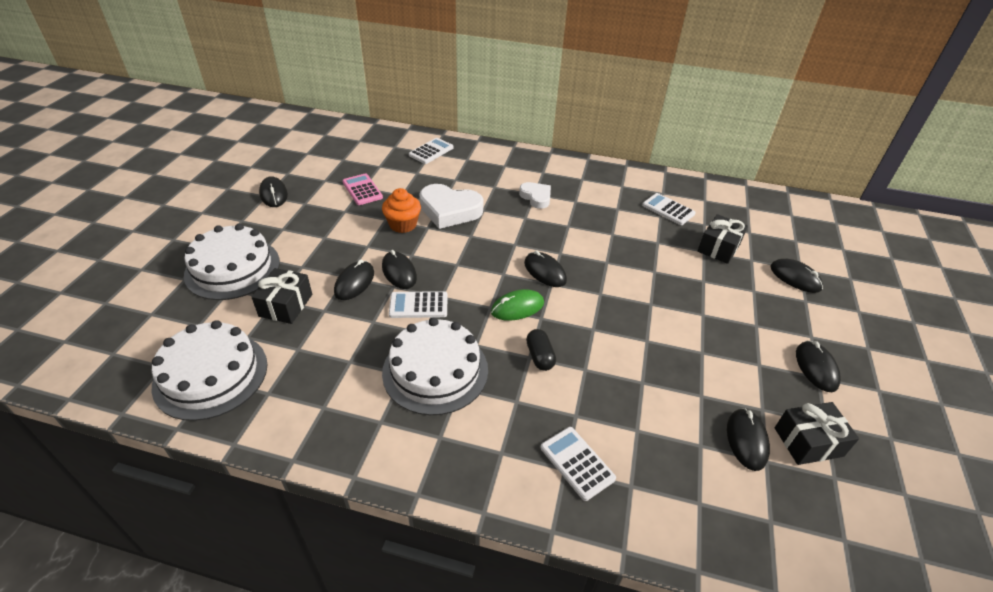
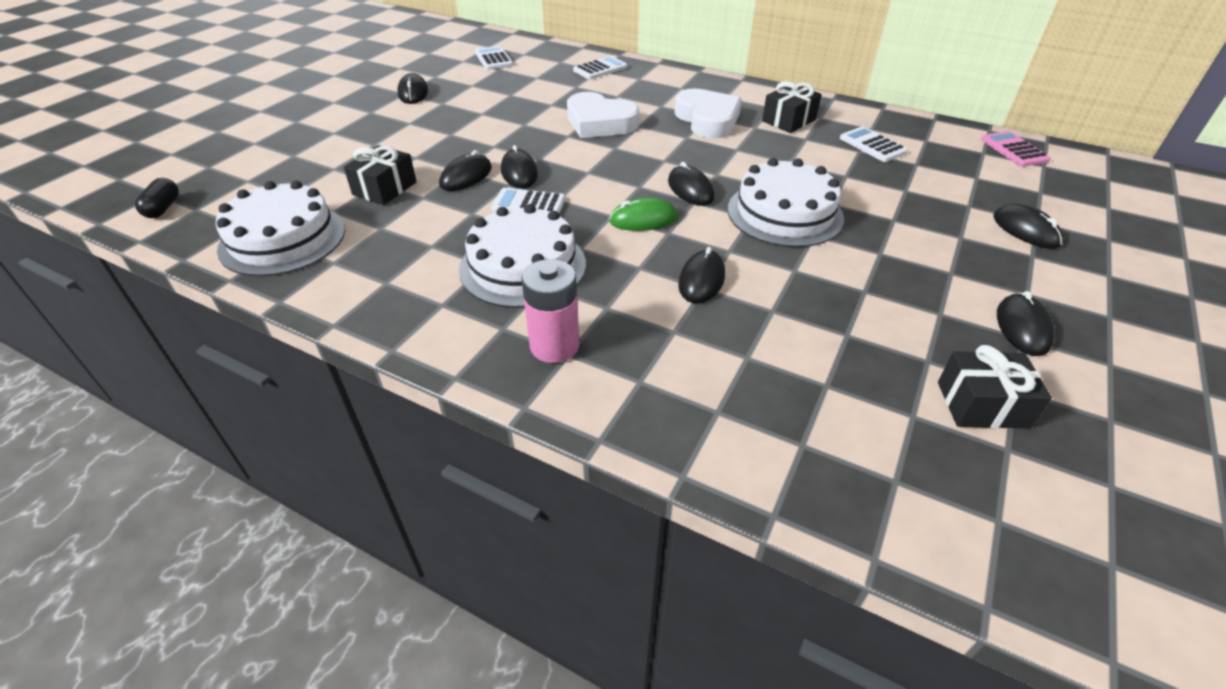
camera: 15 degrees right, 0 degrees up
white cake [184,224,280,300] -> white cake moved to [728,158,844,247]
pink calculator [342,173,383,205] -> pink calculator moved to [981,131,1051,167]
orange cupcake [382,188,421,233] -> none
white heart [519,182,551,209] -> white heart [675,88,742,138], size x1.70
black capsule [526,329,556,371] -> black capsule moved to [135,178,179,218]
white calculator [540,427,616,501] -> white calculator moved to [475,46,513,70]
black gift [698,214,748,264] -> black gift moved to [762,81,822,133]
black mouse [727,408,770,471] -> black mouse moved to [678,247,725,304]
none -> pink battery [521,259,579,363]

